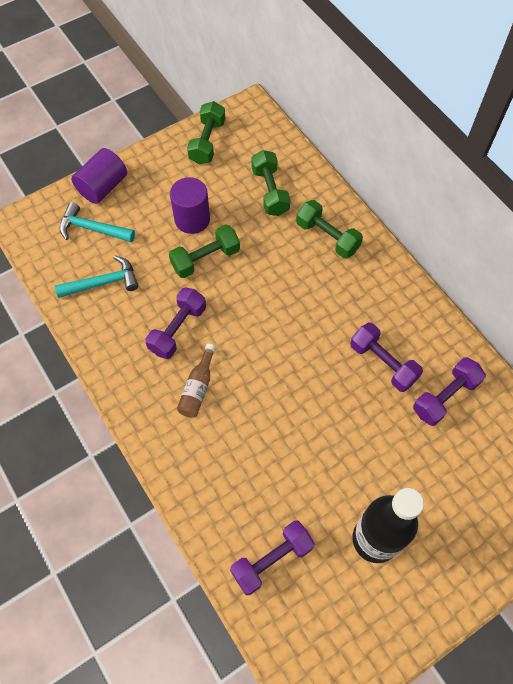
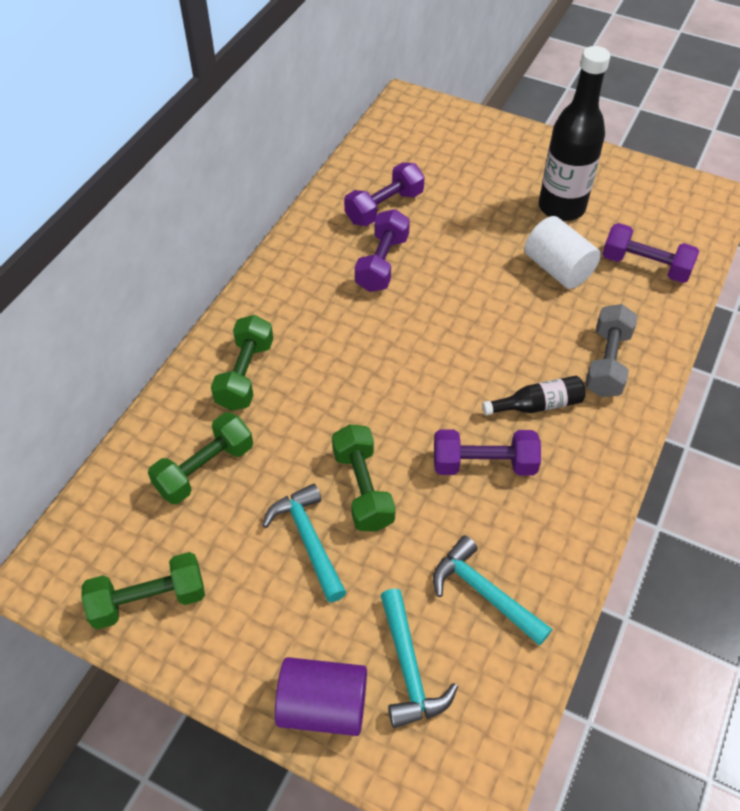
camera: 120 degrees left, 10 degrees down
green dumbbell [169,224,240,278] -> green dumbbell turned 45 degrees clockwise [332,424,396,532]
purple cylinder [170,177,210,234] -> turquoise hammer [262,484,347,602]
brown bottle [177,344,216,418] -> black bottle [482,376,586,415]
purple dumbbell [413,357,486,426] -> purple dumbbell turned 60 degrees counterclockwise [344,162,425,226]
none -> white cylinder [524,216,601,289]
none -> grey dumbbell [585,304,638,397]

